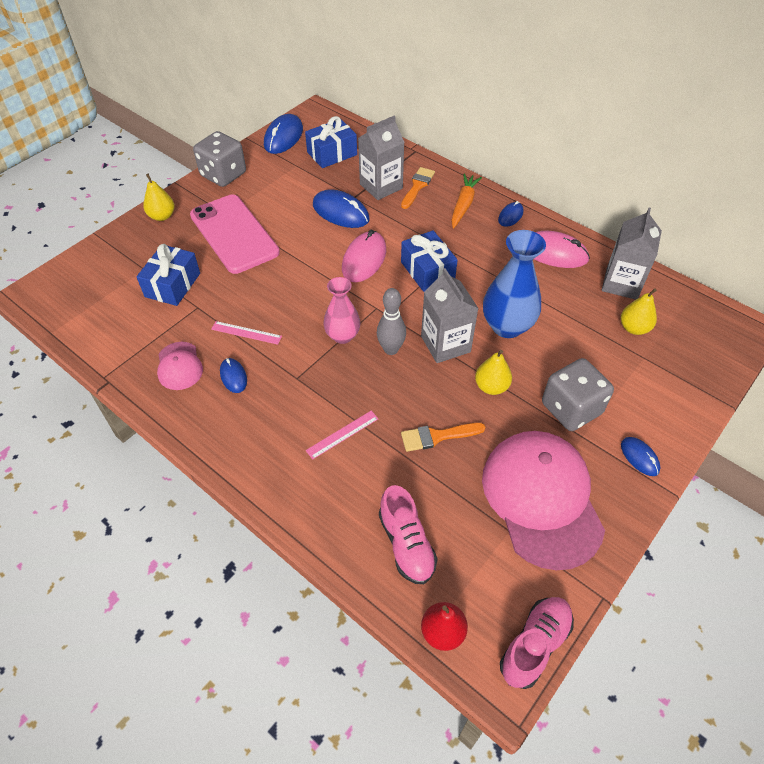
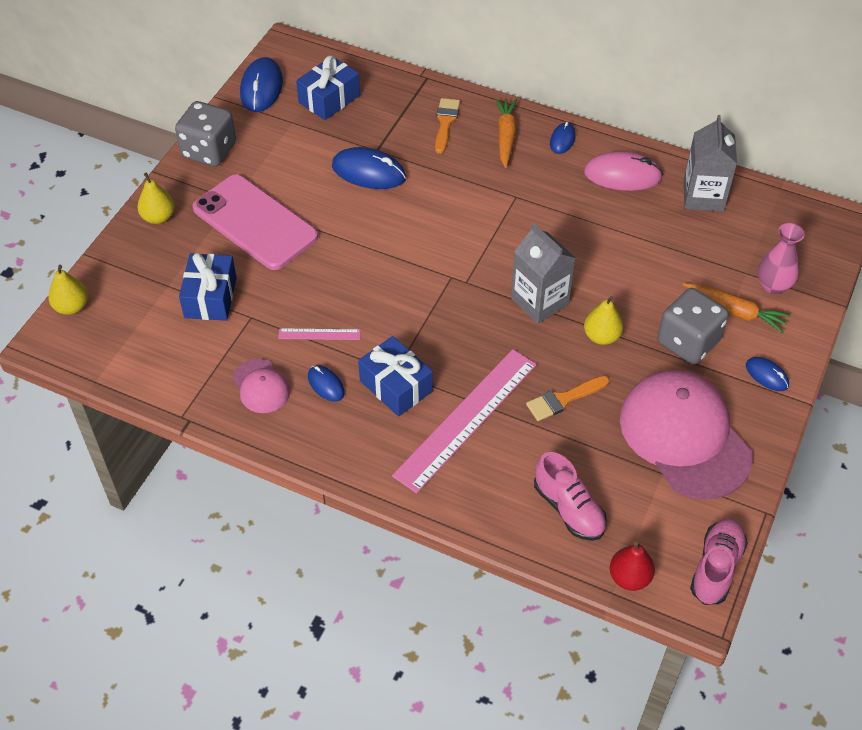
camera: 15 degrees left, 0 degrees up
pink ruler [306,411,378,460] -> pink ruler [392,349,537,494], size x2.29
pink vase [323,277,360,344] -> pink vase moved to [757,223,805,294]
pink mouse [342,230,386,282] -> none
grey carton [358,116,405,200] -> none
grey bowling pin [377,288,406,355] -> none
blue gift [401,230,458,292] -> blue gift moved to [358,336,433,417]
blue vase [483,230,546,338] -> none
yellow pear [621,288,657,335] -> yellow pear moved to [48,265,88,315]
none -> orange carrot [683,283,791,333]

